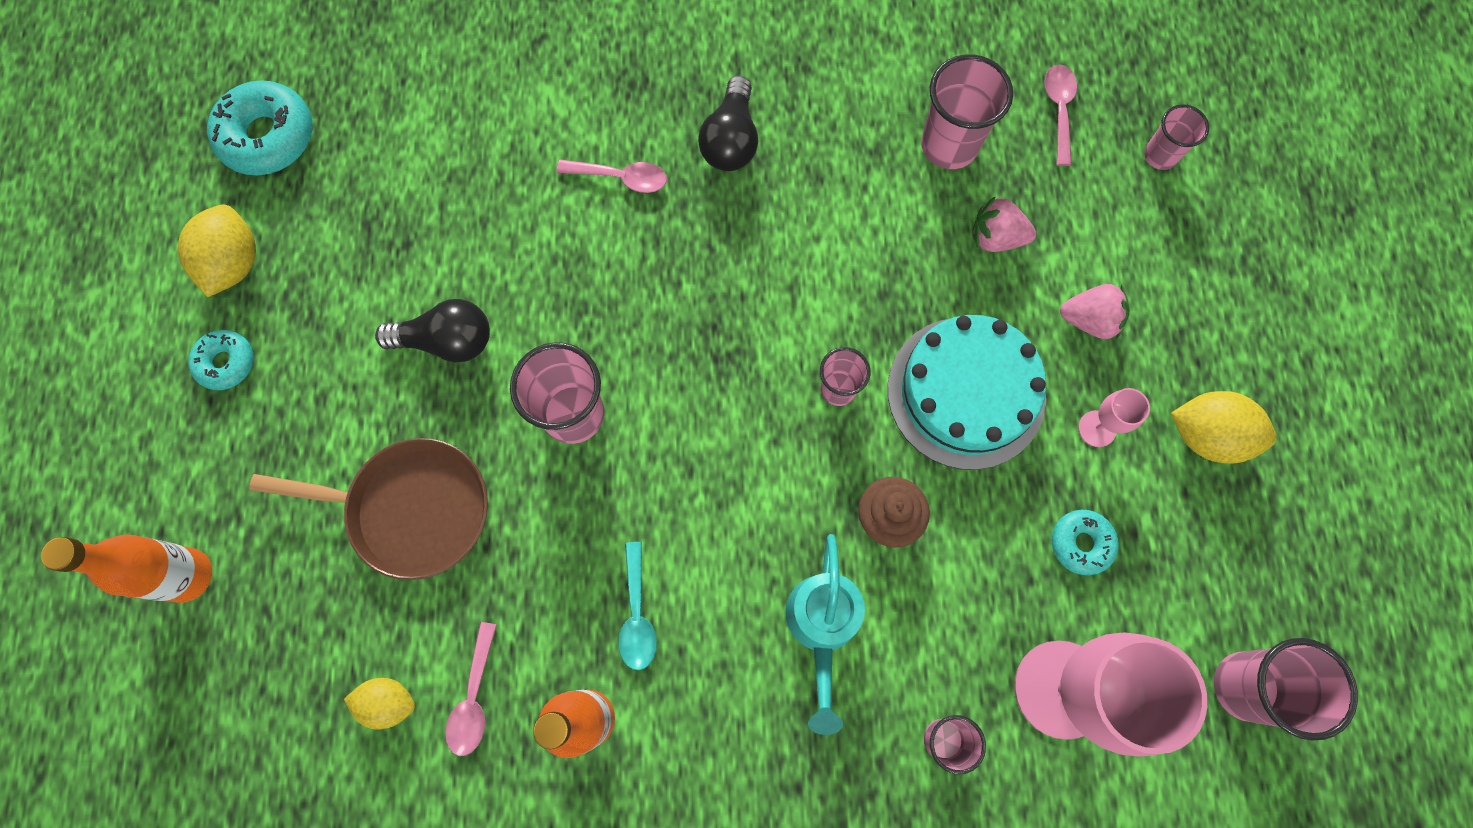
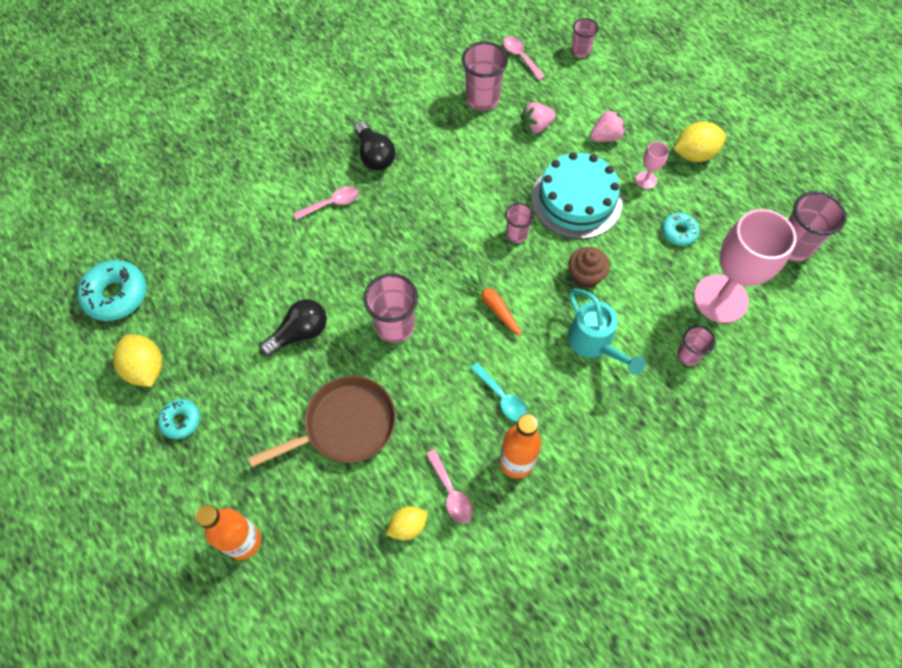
camera: 35 degrees left, 10 degrees down
none -> orange carrot [462,270,522,336]

